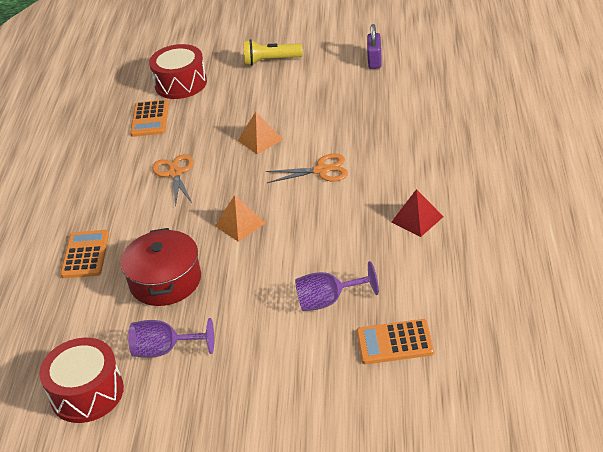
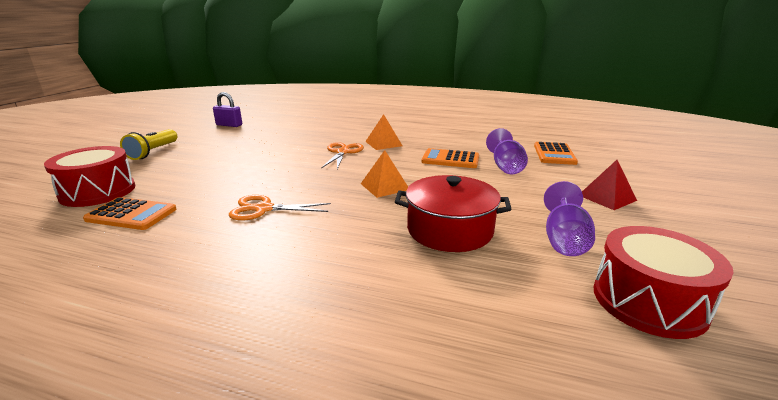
camera: 80 degrees left, 15 degrees down
orange calculator [60,230,109,278] -> orange calculator moved to [422,148,479,168]
orange pyramid [237,112,283,154] -> orange pyramid moved to [365,114,403,150]
red pyramid [392,189,444,237] -> red pyramid moved to [582,160,637,210]

